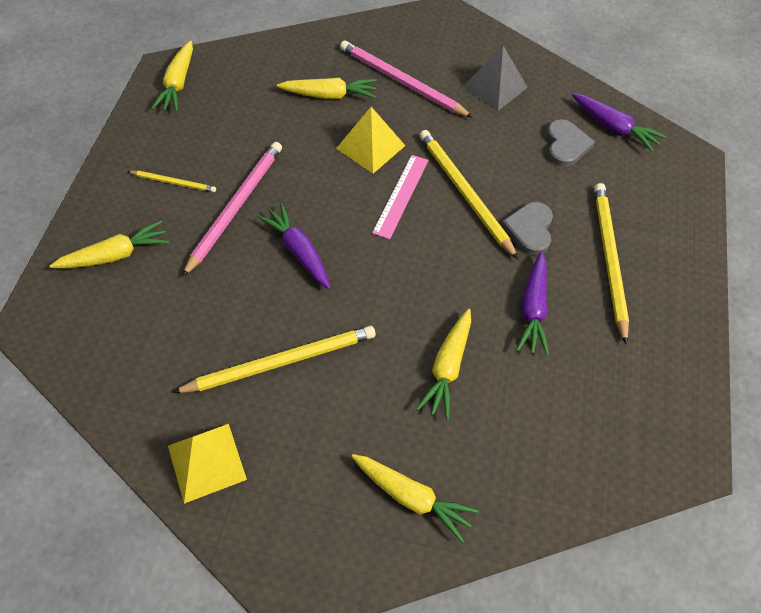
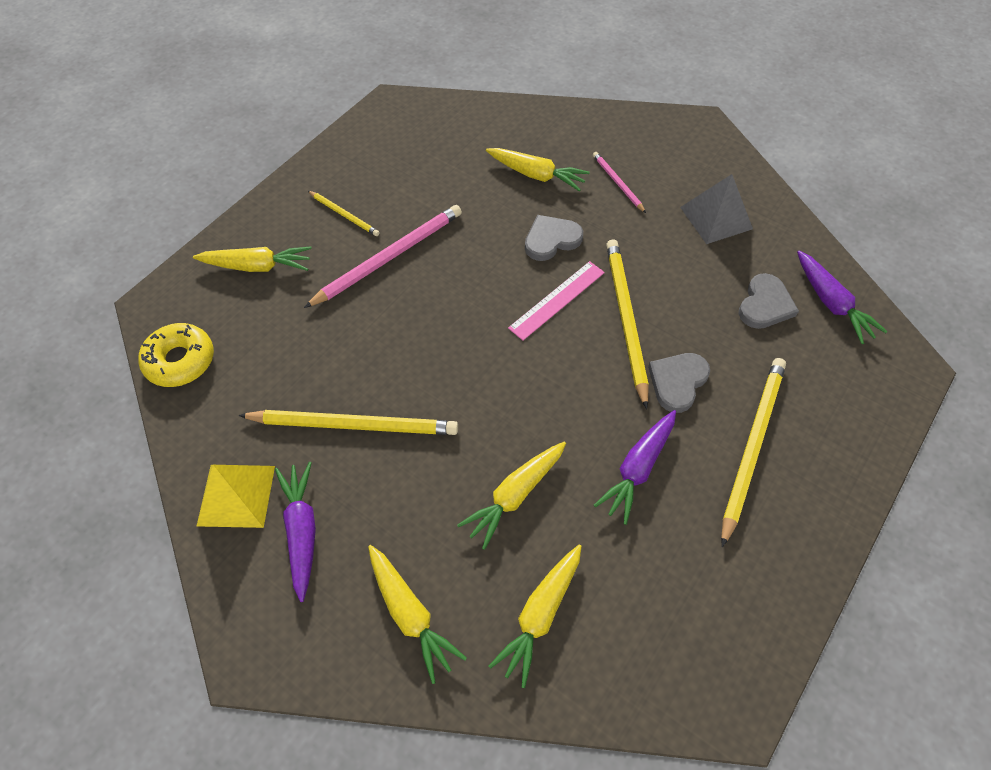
camera: 25 degrees right, 0 degrees up
yellow carrot [151,40,193,112] -> yellow carrot moved to [489,544,582,688]
purple carrot [257,203,331,289] -> purple carrot moved to [275,462,316,602]
yellow pyramid [336,107,405,174] -> grey heart [525,215,583,261]
pink pencil [340,41,473,118] -> pink pencil [593,152,646,213], size x0.52
none -> yellow donut [138,323,214,387]

